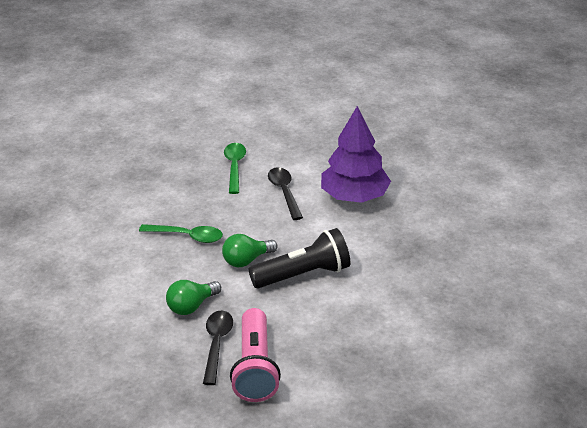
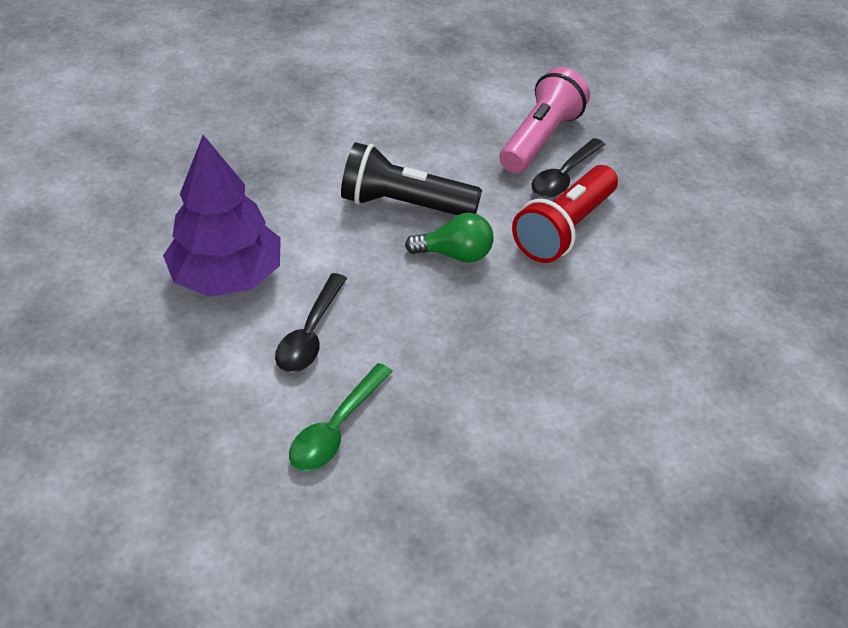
camera: 150 degrees left, 10 degrees up
green spoon [139,224,223,243] -> none
green light bulb [166,280,221,315] -> red flashlight [512,165,618,263]

